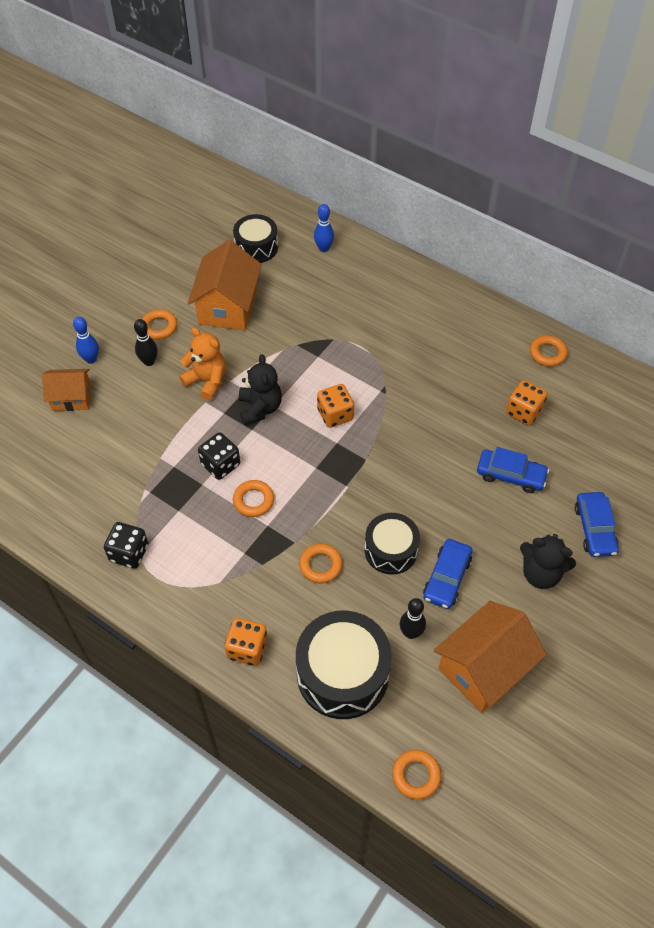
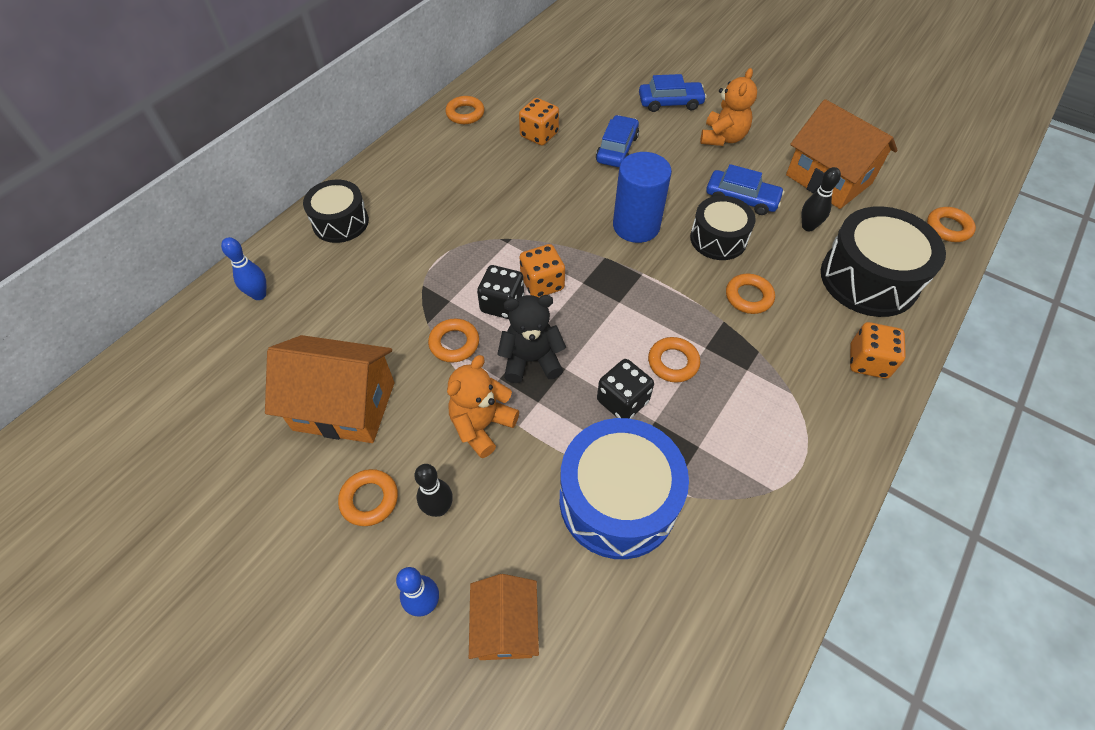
camera: 90 degrees left, 0 degrees up
black dice [104,522,148,569] -> black dice moved to [477,265,524,319]
black drum [233,214,278,263] -> black drum moved to [303,180,369,243]
black teddy bear [520,534,576,589] -> orange teddy bear [700,68,757,146]
none -> orange ring [428,318,479,363]
none -> blue drum [560,418,689,559]
none -> blue cylinder [613,152,672,243]

